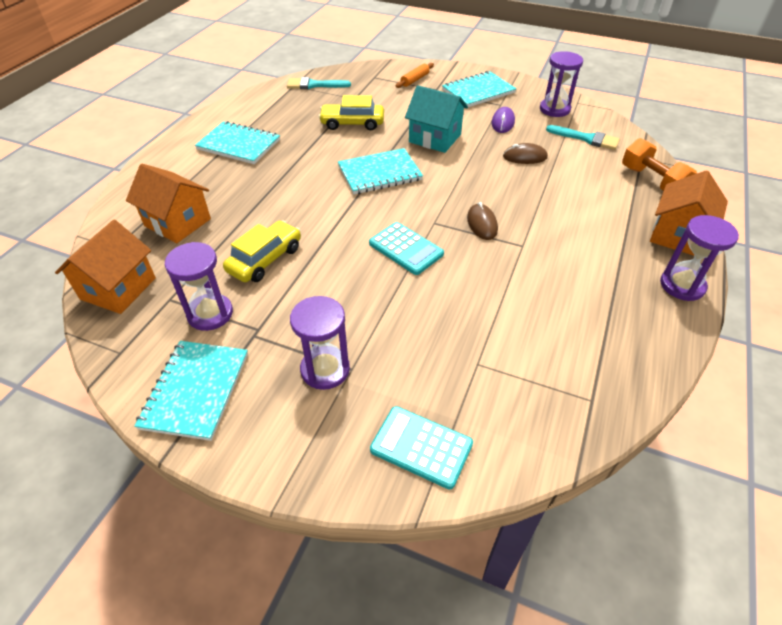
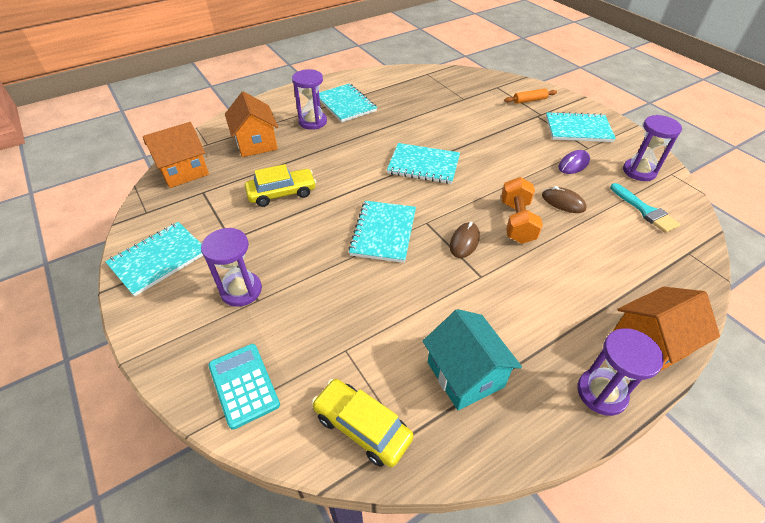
camera: 35 degrees right, 0 degrees up
purple hourglass [165,242,233,331] -> purple hourglass moved to [292,69,327,130]
turquoise brush [287,77,351,89] -> none
yellow car [319,95,384,130] -> yellow car moved to [312,379,414,467]
turquoise calculator [369,222,444,275] -> turquoise notebook [348,201,416,263]
turquoise house [405,85,468,153] -> turquoise house moved to [422,309,522,410]
orange dumbbell [622,138,697,191] -> orange dumbbell moved to [501,177,543,244]

